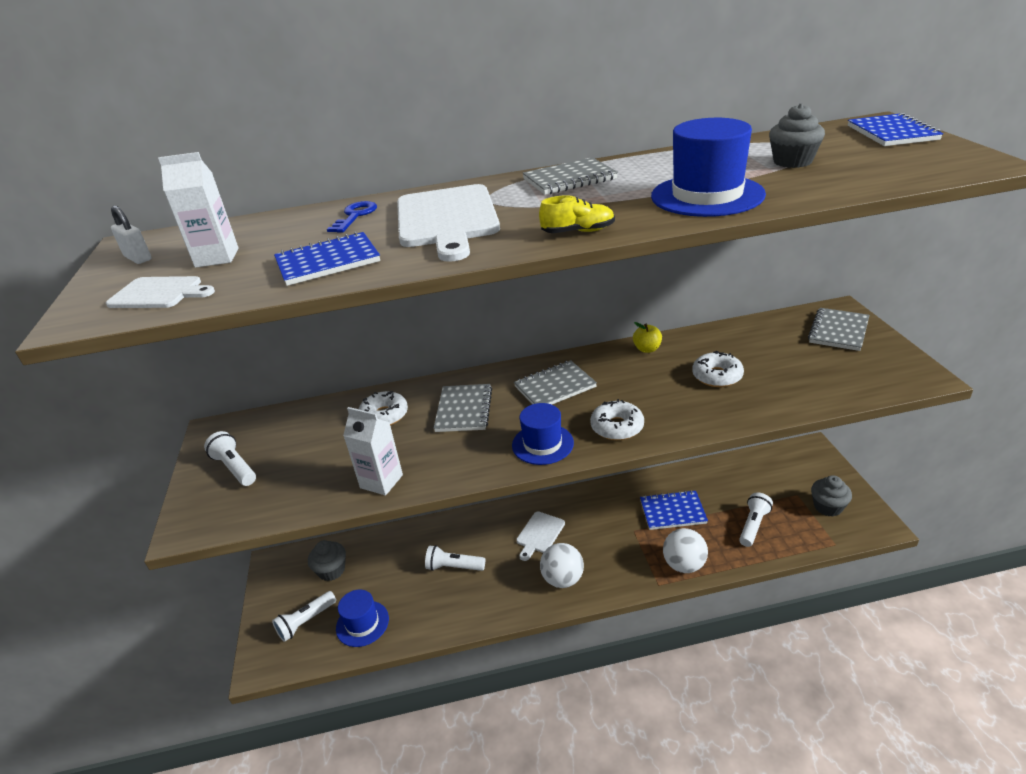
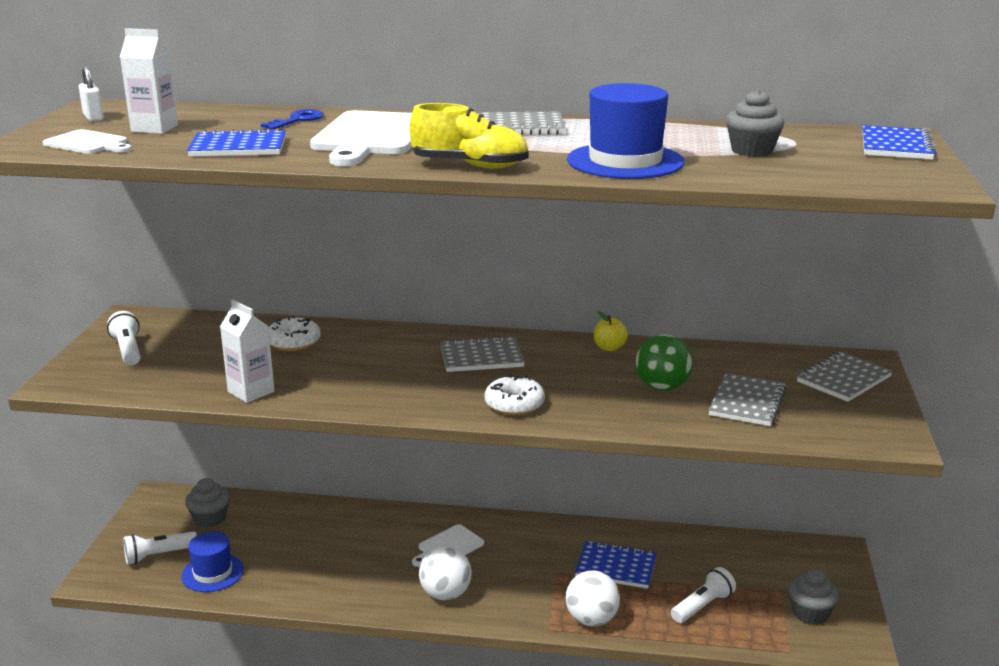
camera: 15 degrees right, 10 degrees down
white flashlight [425,545,485,571] -> none
grey notebook [433,384,492,432] -> grey notebook moved to [709,373,786,426]
blue hat [512,403,574,465] -> none
yellow shoe [539,195,615,233] -> yellow shoe [410,103,529,169], size x1.61
white donut [692,351,744,387] -> green ball [636,334,693,391]

